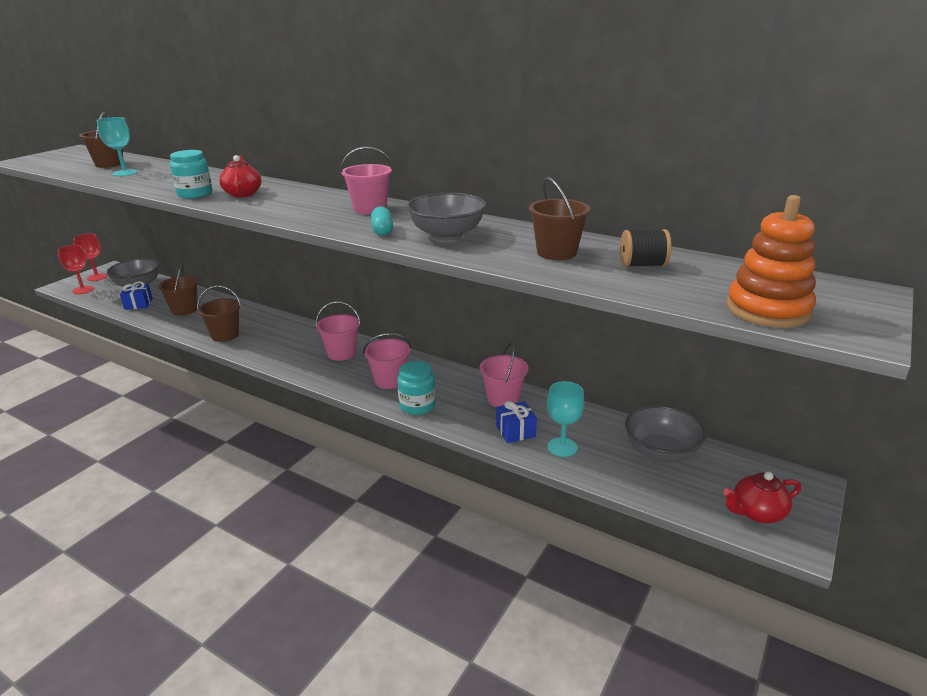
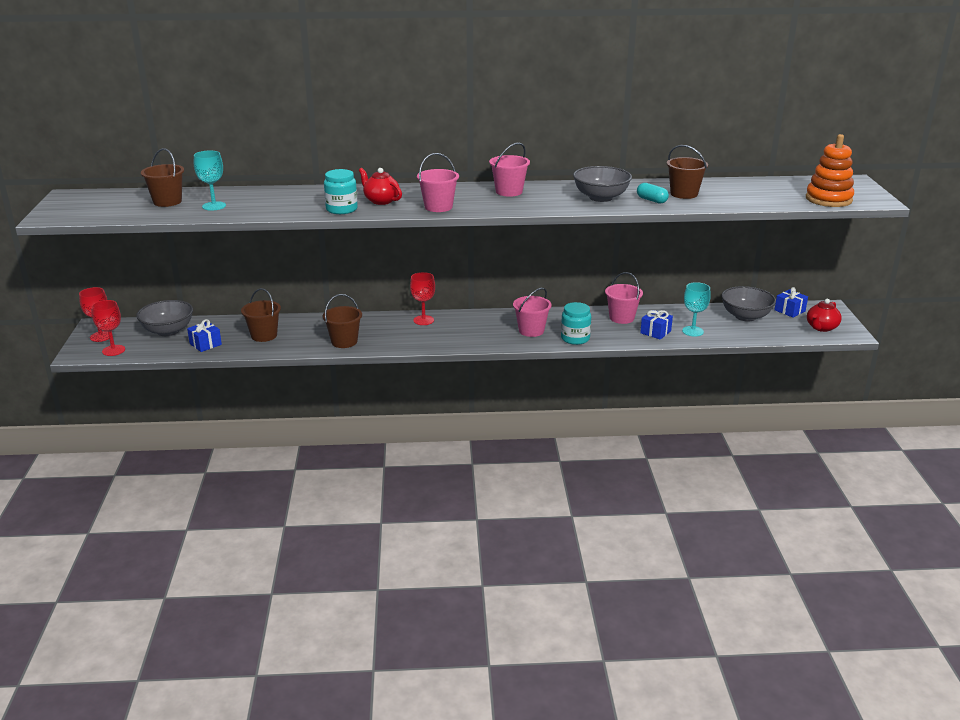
camera: 35 degrees left, 0 degrees up
pink bucket [316,301,361,361] -> pink bucket moved to [417,153,459,212]
turquoise capsule [371,206,393,236] -> turquoise capsule moved to [637,183,669,204]
black spool [620,229,671,268] -> none
none -> red goblet [410,272,435,325]
none -> blue gift [774,287,808,318]

